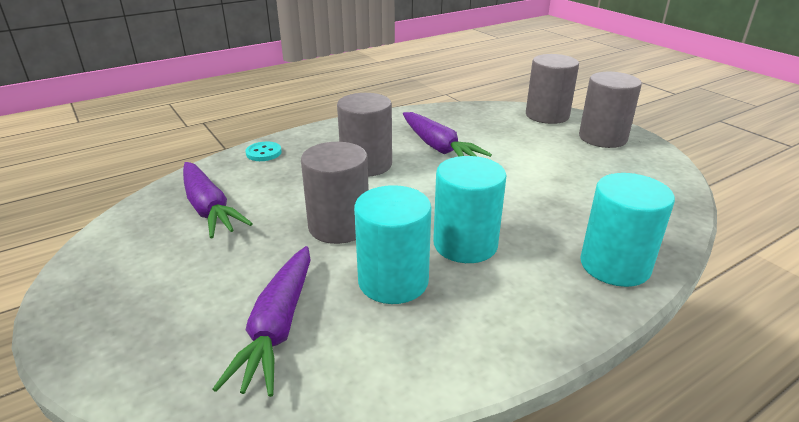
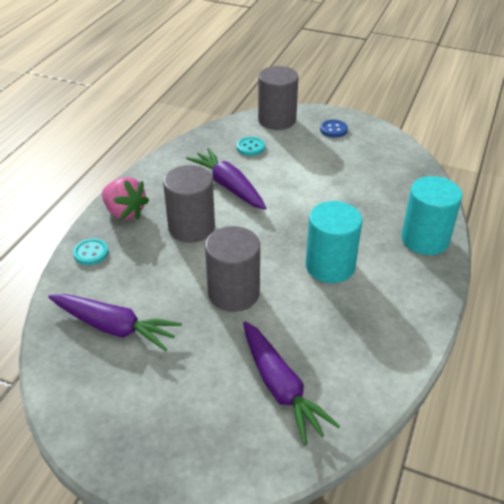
camera: 35 degrees left, 10 degrees up
turquoise cylinder [354,185,431,304] -> none
purple carrot [403,112,492,157] -> purple carrot turned 150 degrees counterclockwise [186,148,266,210]
grey cylinder [579,72,642,148] -> blue button [320,120,348,138]
none -> pink strawberry [102,177,149,220]
none -> turquoise button [236,137,265,156]

